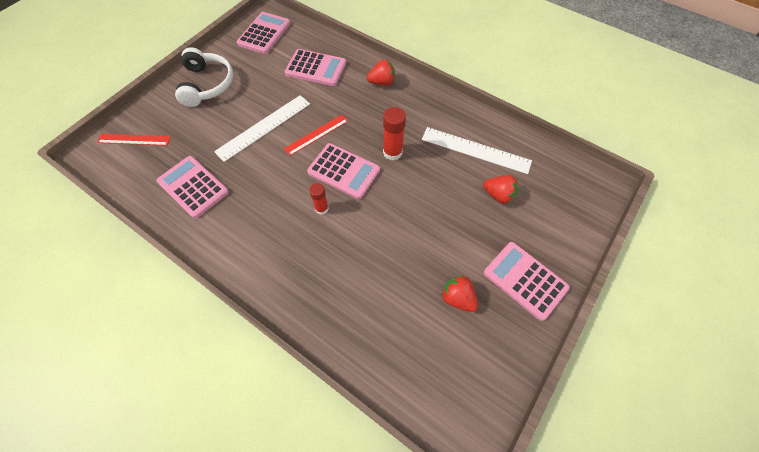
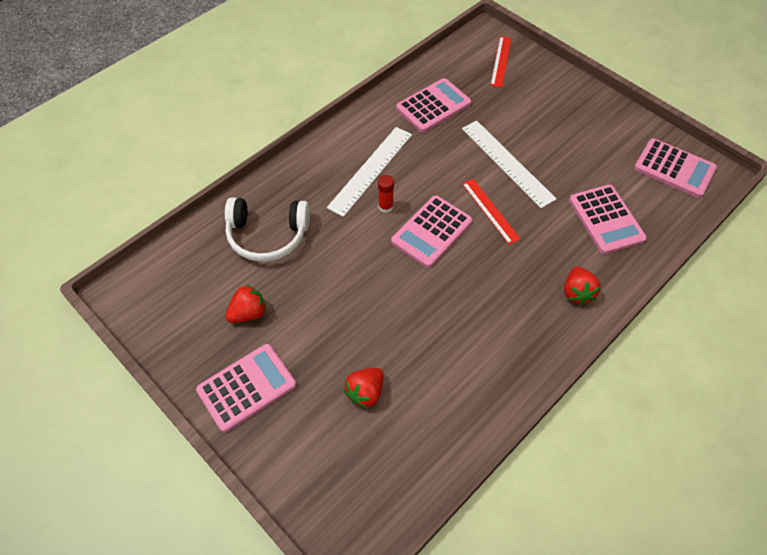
camera: 100 degrees right, 5 degrees down
white headphones [175,47,233,107] -> white headphones moved to [225,197,310,262]
pink calculator [285,49,346,86] -> pink calculator turned 45 degrees counterclockwise [569,185,647,254]
red glue stick [383,107,406,161] -> none
white ruler [422,127,532,174] -> white ruler moved to [327,127,412,217]

